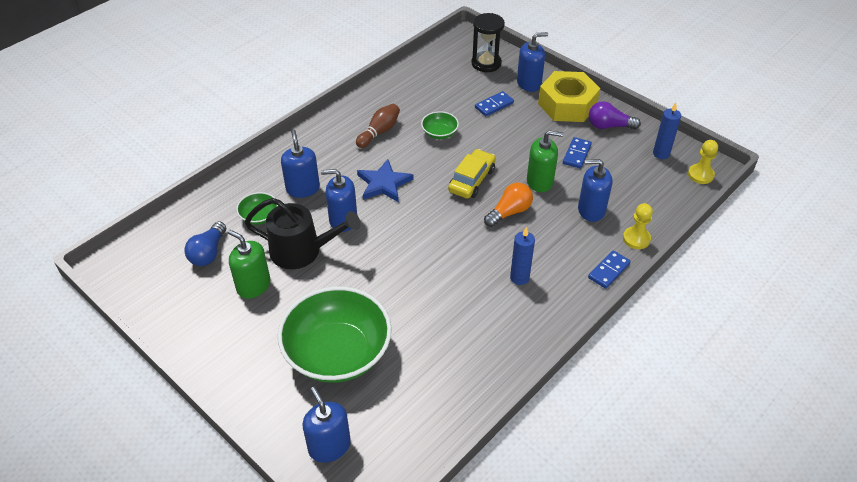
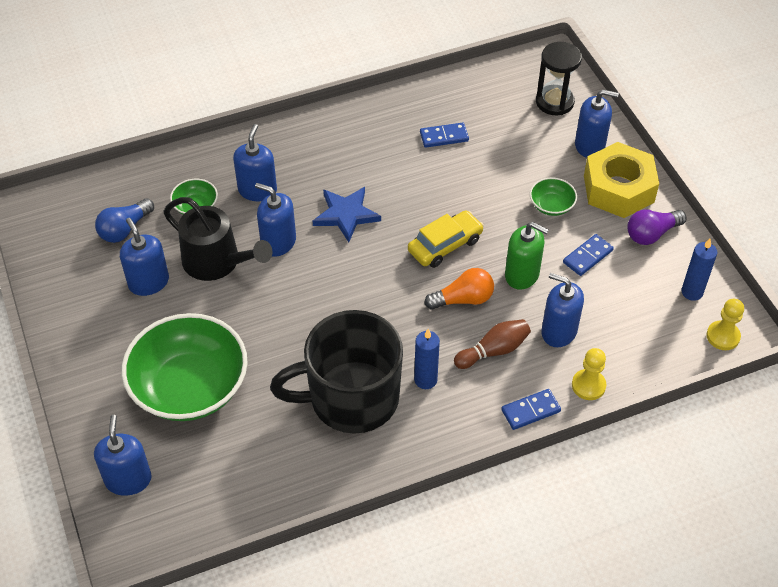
camera: 25 degrees right, 5 degrees up
green soap dispenser [227,230,270,299] -> blue soap dispenser [120,218,169,296]
brown bowling pin [356,104,400,148] -> brown bowling pin moved to [454,319,531,369]
green bowl [421,111,459,139] -> green bowl moved to [530,178,577,216]
blue domino [475,91,514,116] -> blue domino moved to [420,123,469,148]
purple light bulb [589,101,641,130] -> purple light bulb turned 60 degrees counterclockwise [627,210,686,245]
none -> black mug [270,310,403,434]

